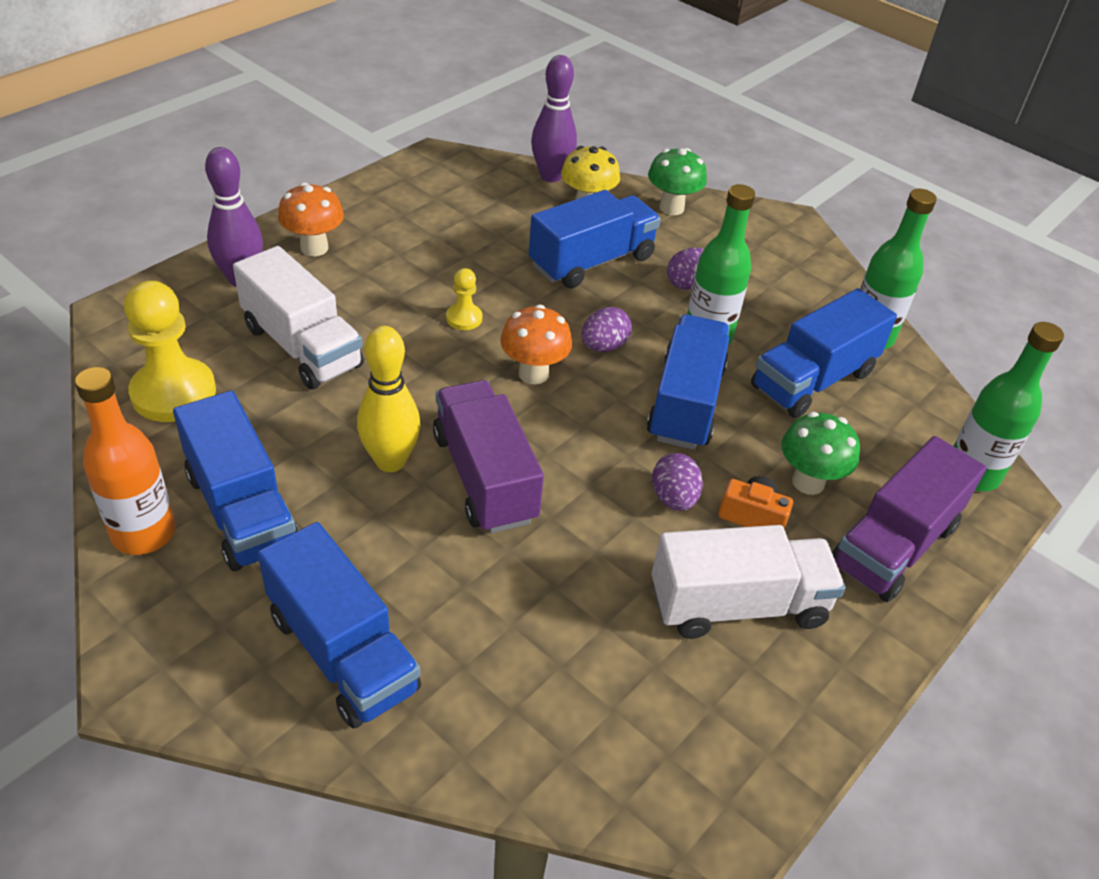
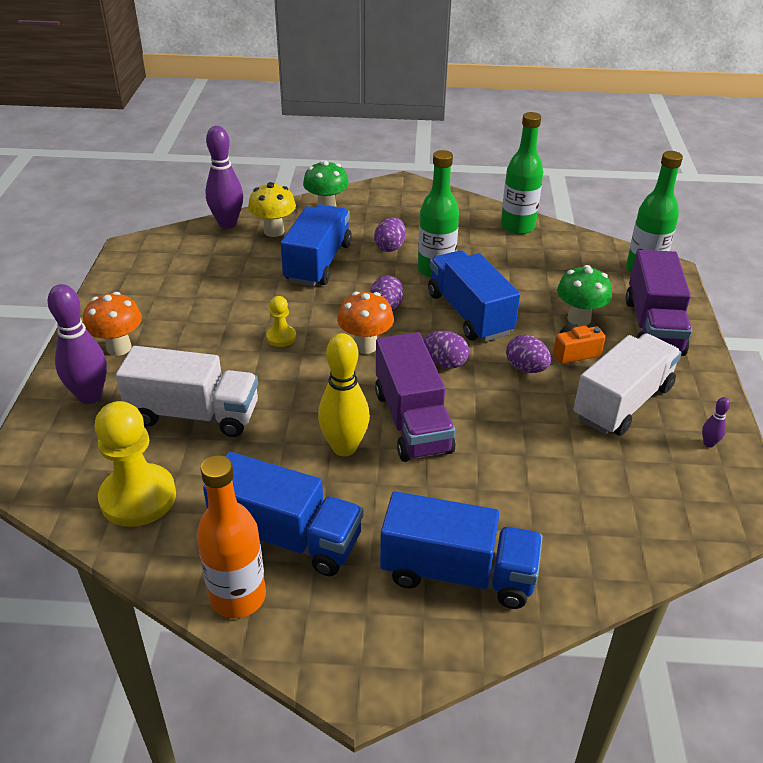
camera: 35 degrees left, 5 degrees down
purple truck [433,380,544,533] -> purple truck turned 135 degrees counterclockwise [375,332,456,462]
blue truck [751,288,897,418] -> none
none -> purple egg [423,331,469,369]
none -> purple bowling pin [702,397,730,447]

